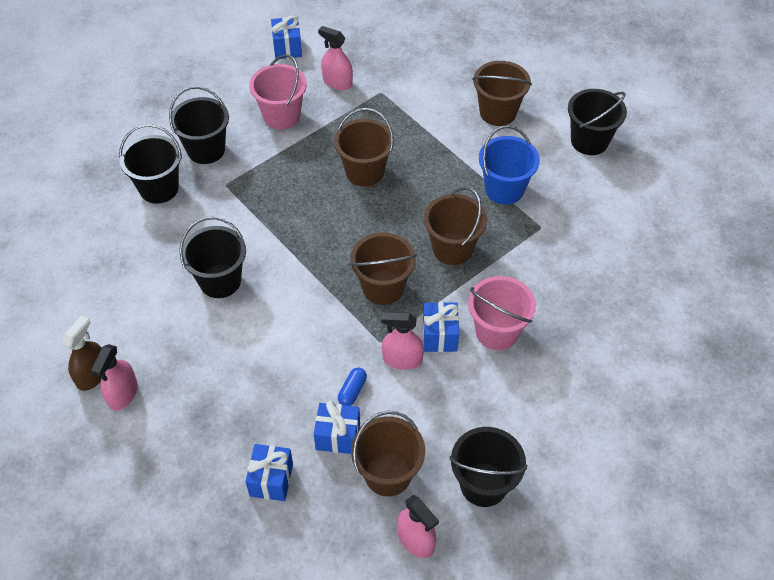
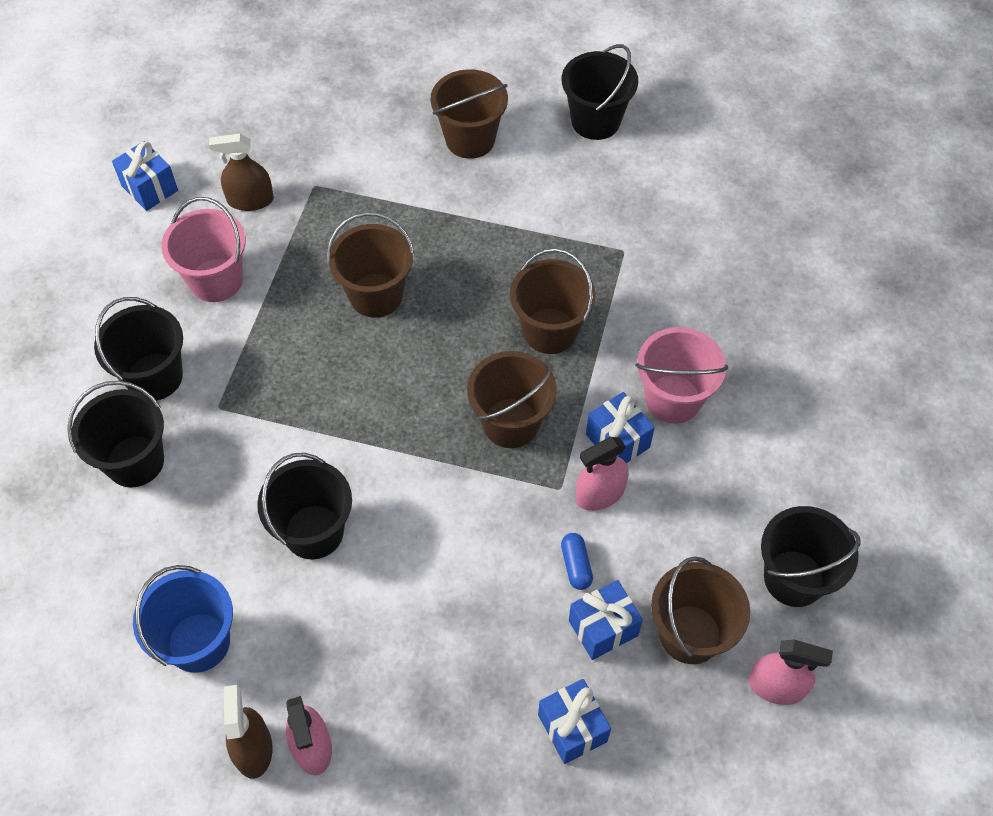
camera: 35 degrees left, 5 degrees up
pink spray bottle [318,26,353,90] -> brown spray bottle [209,134,274,211]
blue bucket [479,126,540,205] -> blue bucket moved to [133,565,233,673]

